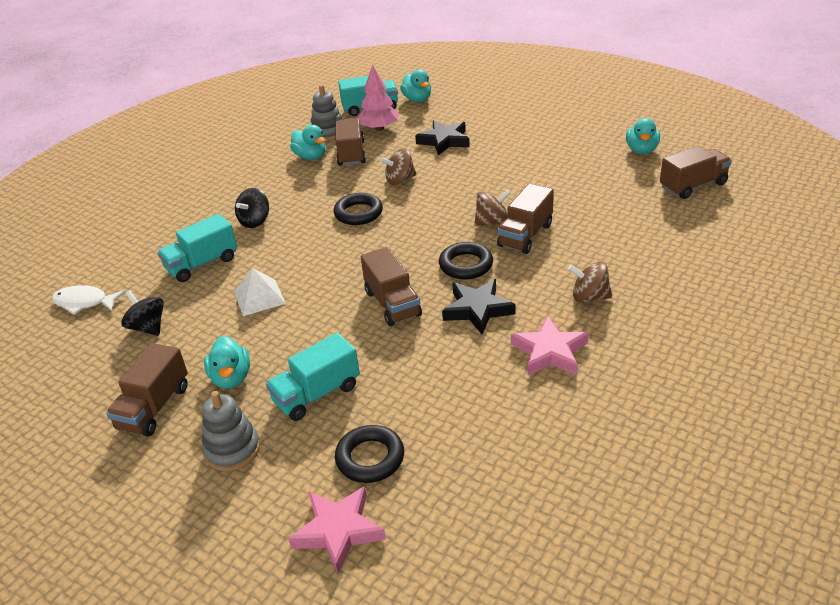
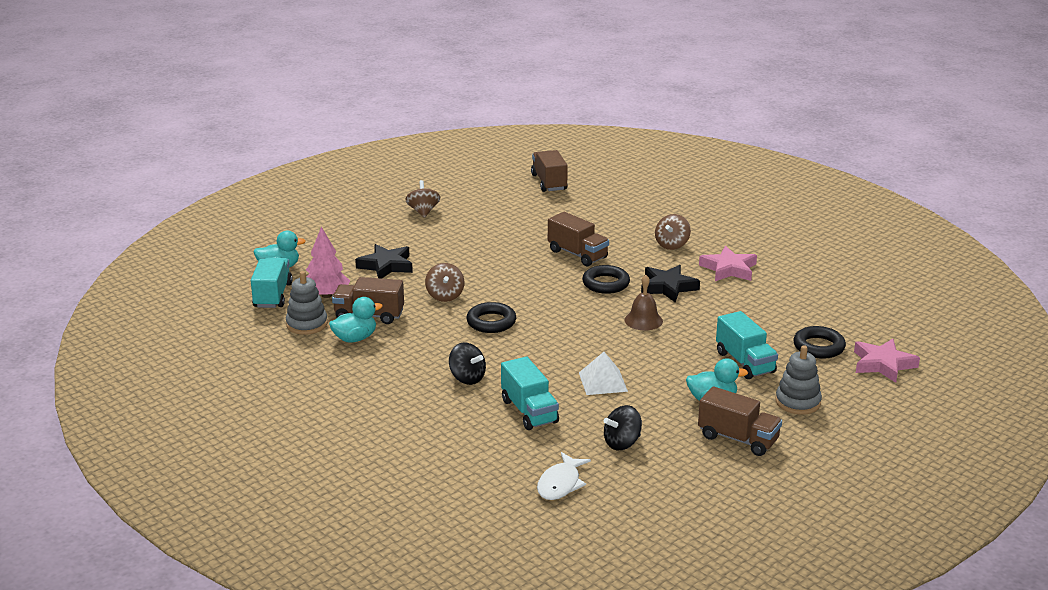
camera: 80 degrees left, 10 degrees down
brown truck [361,247,422,326] -> brown bell [624,275,663,330]
brown spinning top [474,189,511,226] -> brown spinning top moved to [405,180,441,218]
turquoise duck [626,118,660,154] -> none

